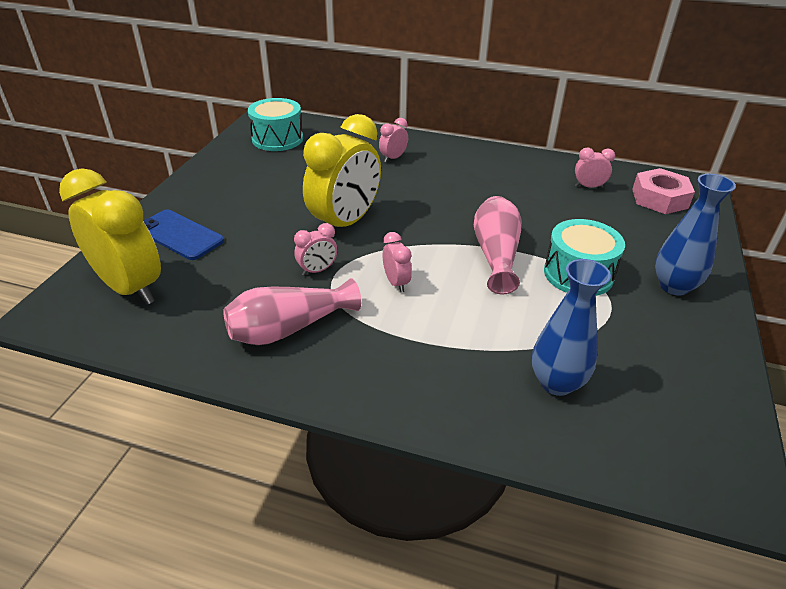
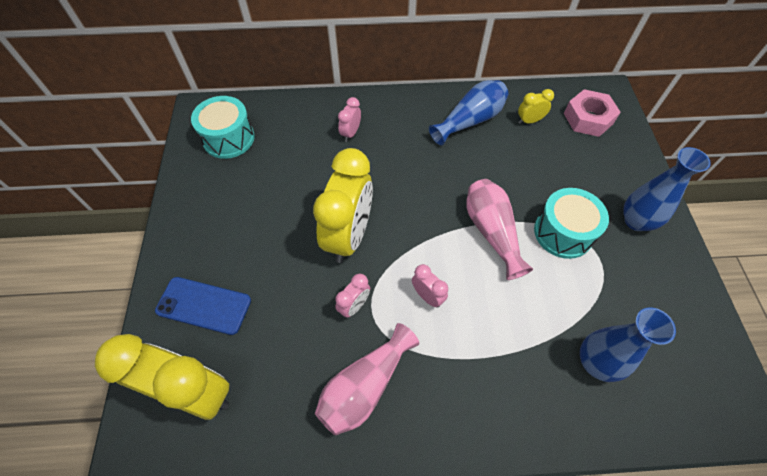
camera: 20 degrees left, 20 degrees up
pink clock [575,147,615,188] -> yellow clock [518,89,554,124]
none -> blue vase [429,80,508,146]

